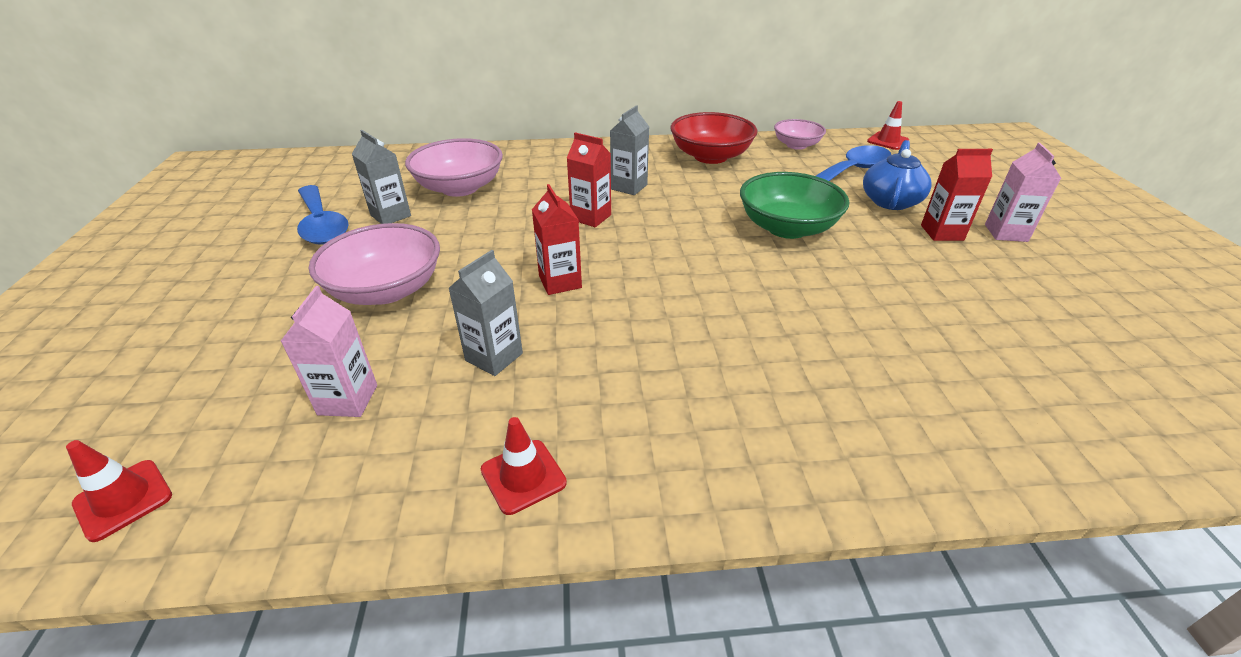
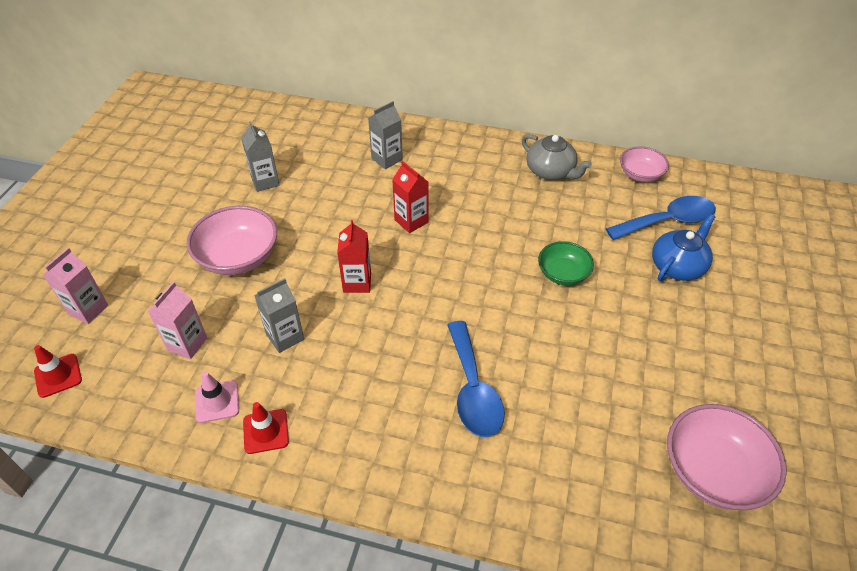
camera: 20 degrees right, 10 degrees up
blue spoon [297,185,349,245] -> blue spoon moved to [448,321,505,437]
pink bowl [405,138,503,197] -> pink bowl moved to [667,404,787,510]
grey carton [610,105,649,195] -> grey carton moved to [368,101,403,169]
red bowl [670,112,757,164] -> grey teapot [522,134,592,180]
green bowl [740,172,850,239] -> green bowl [538,241,594,285], size x0.61
red traffic cone [867,101,909,150] -> none
red carton [921,149,993,241] -> none
pink carton [985,143,1061,242] -> pink carton moved to [43,248,108,324]
none -> pink traffic cone [195,372,239,423]

